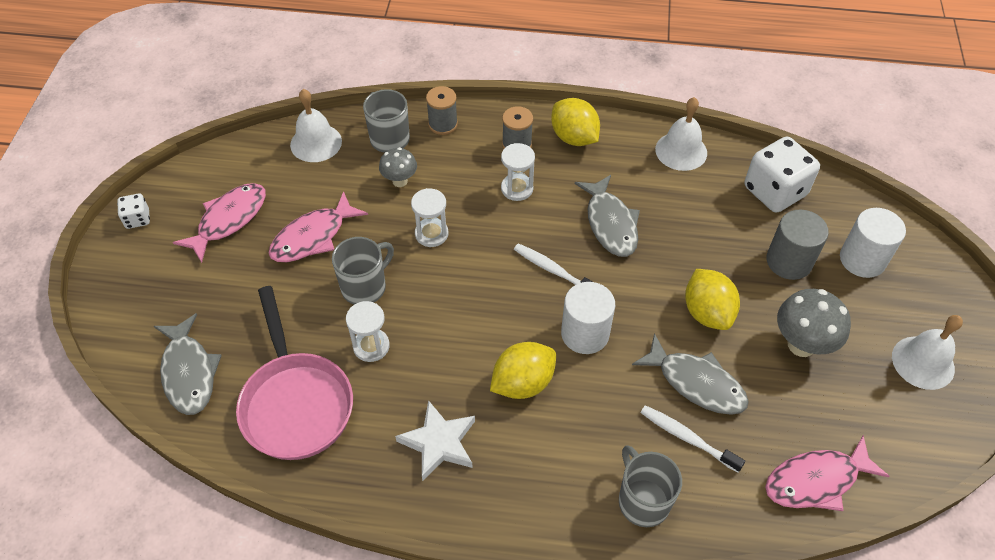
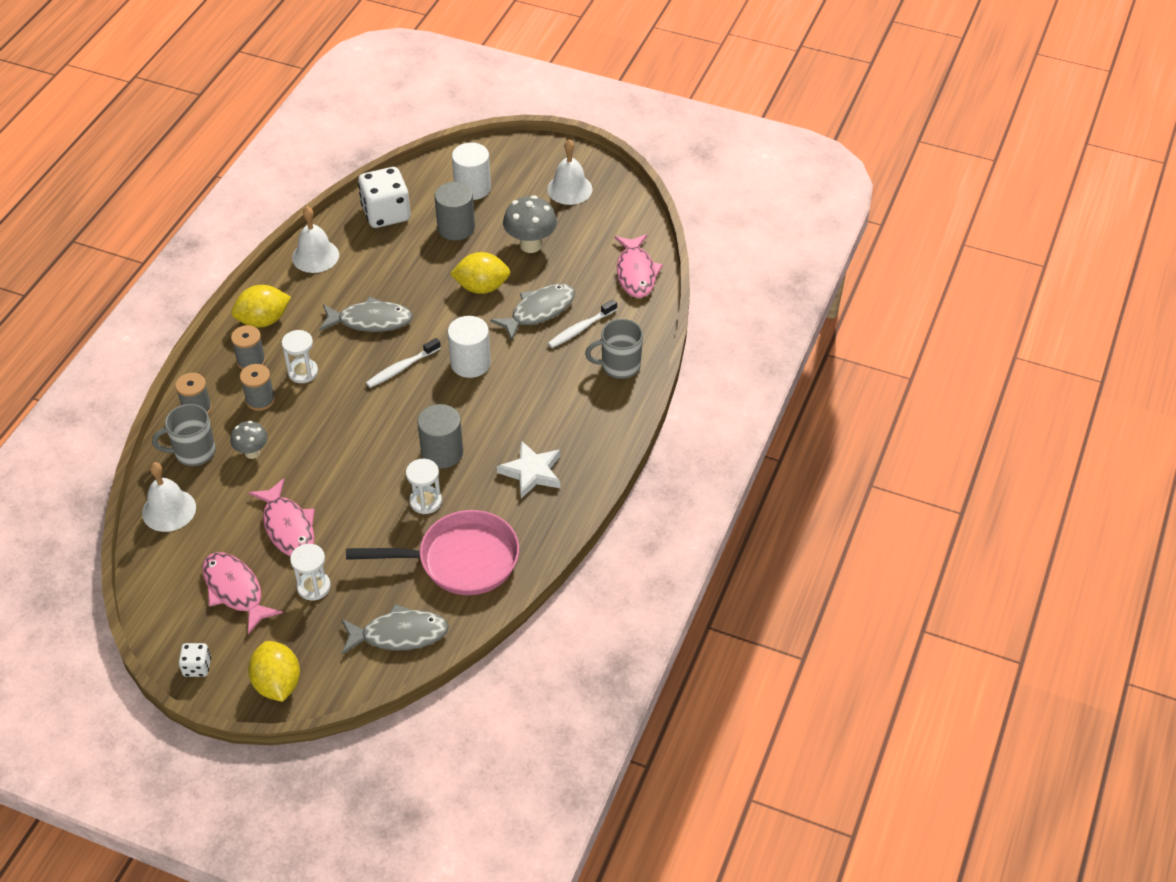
camera: 75 degrees left, 5 degrees down
grey mug [332,237,394,305] -> none
white hourglass [411,188,448,247] -> white hourglass moved to [290,544,331,600]
yellow lemon [490,342,556,399] -> yellow lemon moved to [248,641,300,702]
none -> grey spool [240,364,275,411]
none -> grey cylinder [417,404,463,468]

